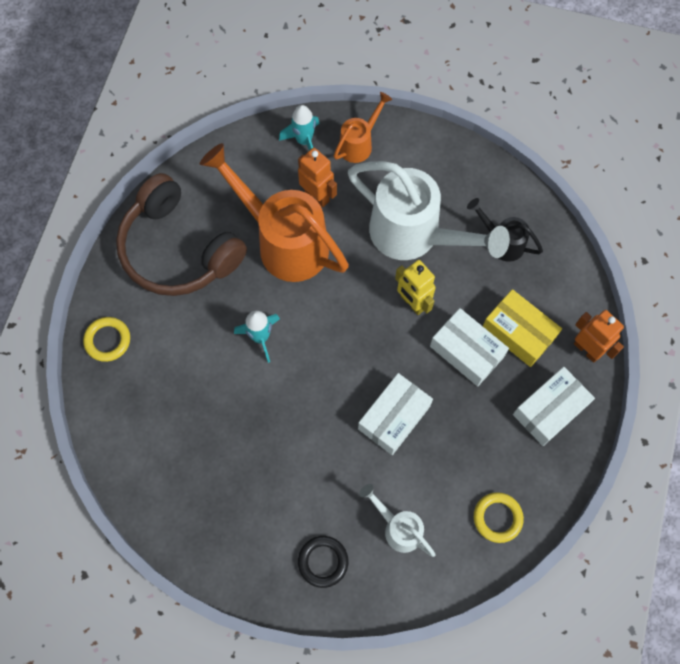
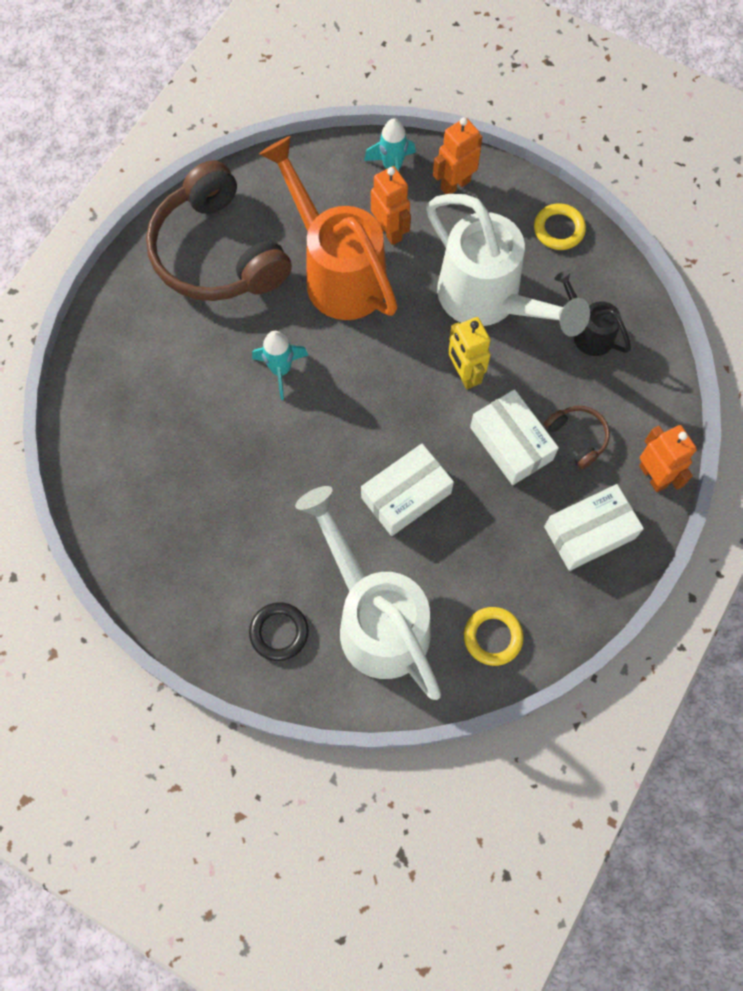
camera: 15 degrees right, 0 degrees up
yellow ring [83,317,130,362] -> yellow ring moved to [534,203,586,250]
orange watering can [334,92,392,163] -> orange robot [433,117,482,194]
white watering can [359,484,436,557] -> white watering can [295,486,441,700], size x2.02
yellow box [483,289,562,367] -> brown headphones [544,406,610,469]

